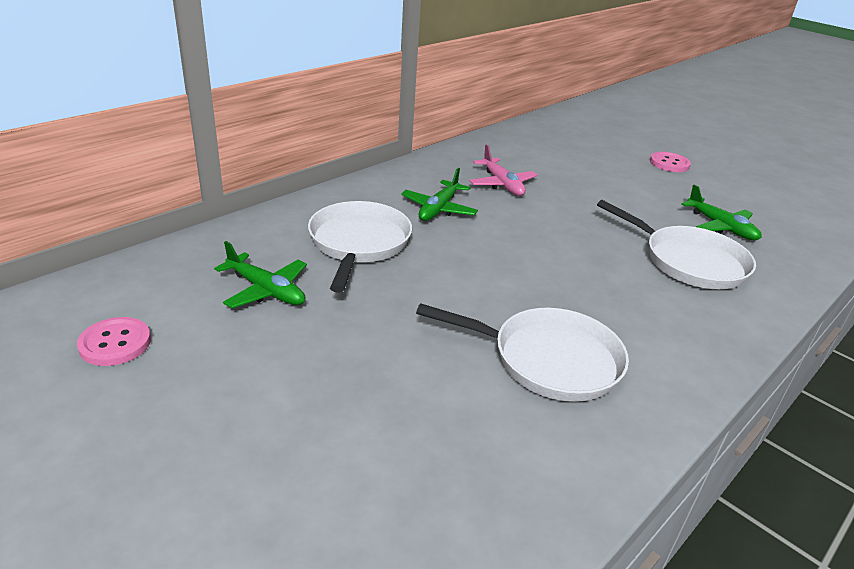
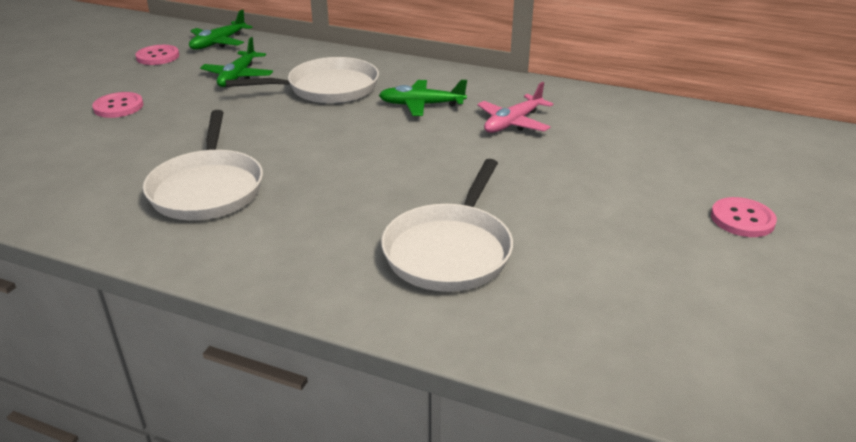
camera: 70 degrees right, 0 degrees up
green plane [681,184,761,240] -> green plane moved to [189,10,253,50]
none -> pink button [92,92,143,118]

